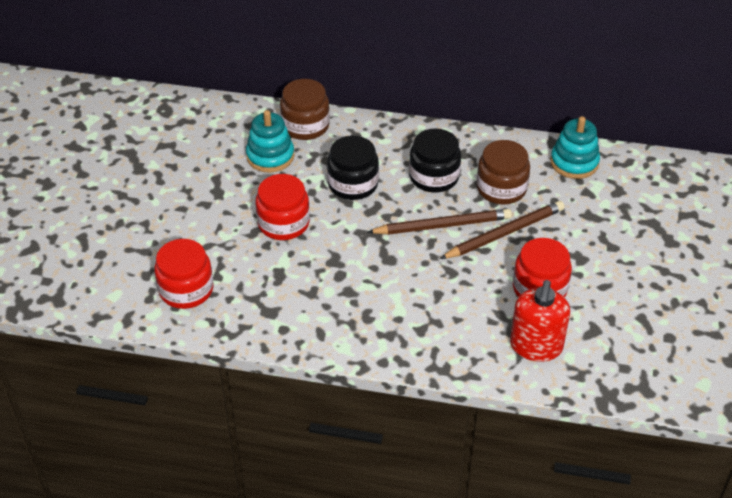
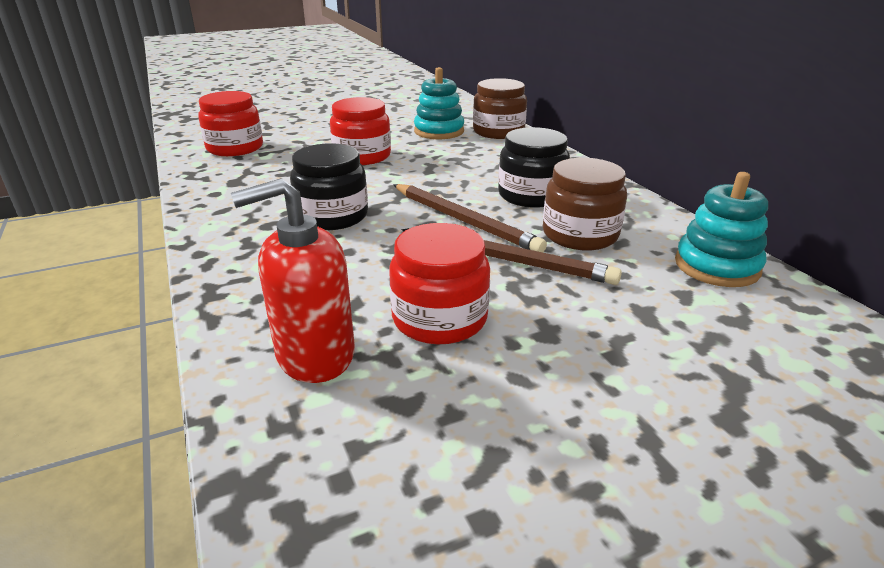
camera: 55 degrees right, 15 degrees down
black jar [327,136,379,200] -> black jar moved to [290,143,368,230]

